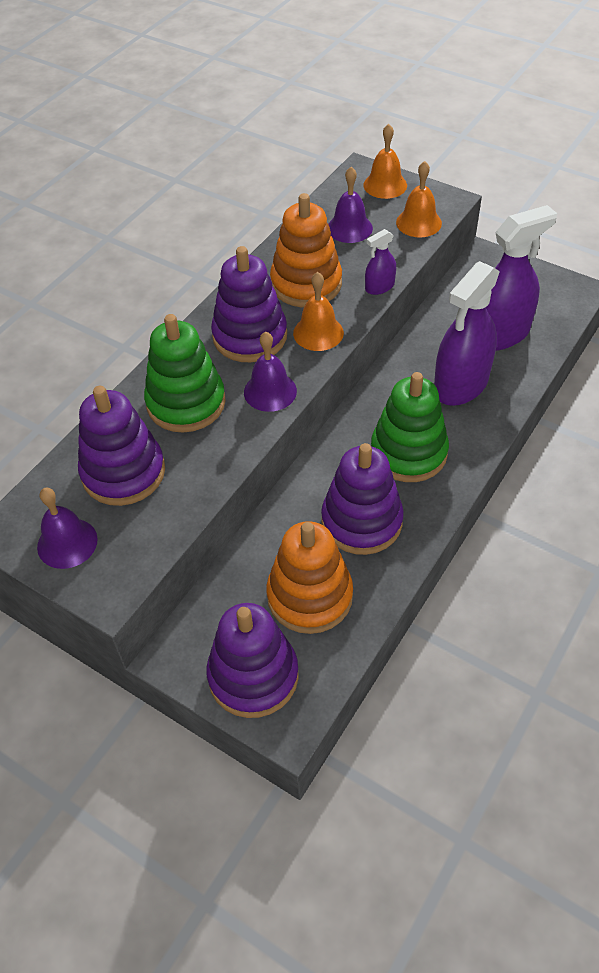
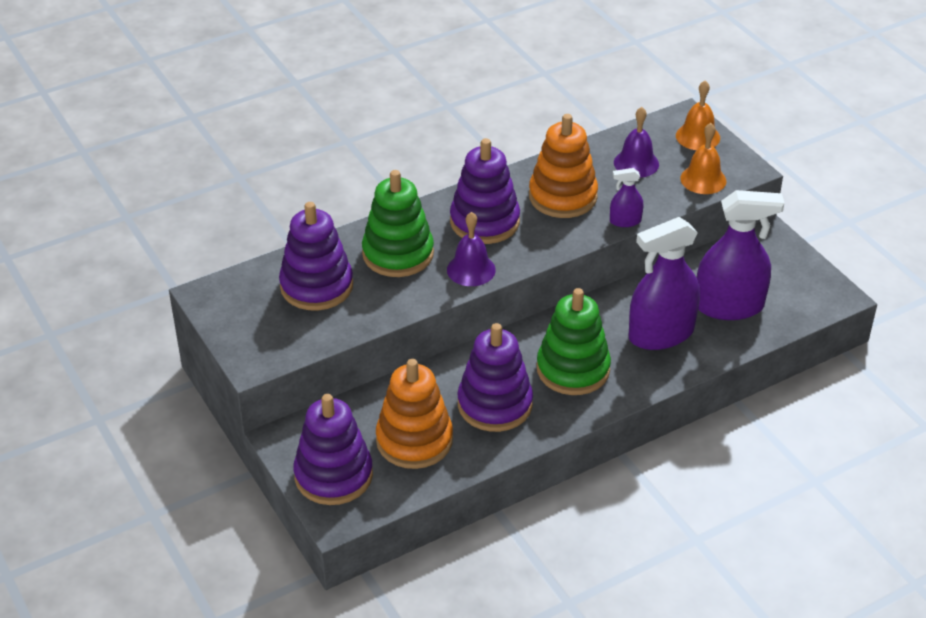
camera: 25 degrees right, 10 degrees down
purple bell [37,488,98,569] -> none
orange bell [293,272,344,351] -> none

